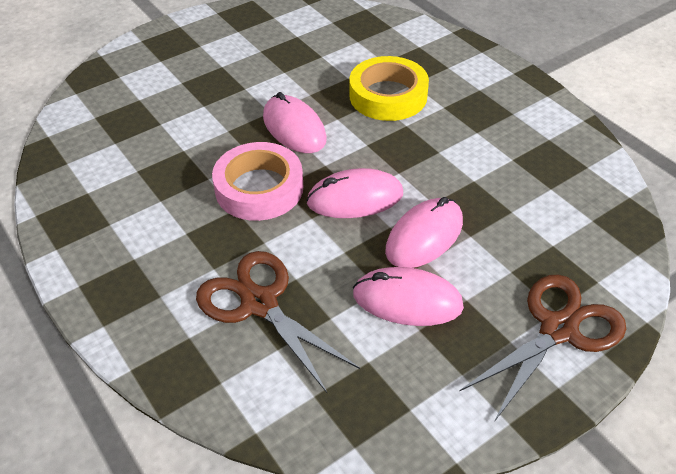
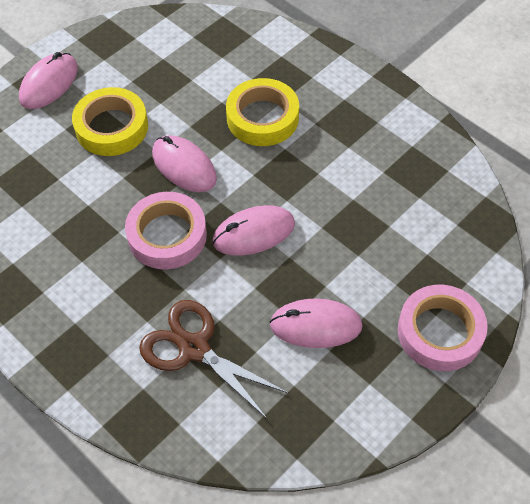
camera: 10 degrees left, 10 degrees up
pink mouse [385,197,463,268] -> pink mouse moved to [19,52,78,109]
brown scissors [459,275,626,422] -> pink tape [398,285,488,371]
none -> yellow tape [72,87,148,156]

